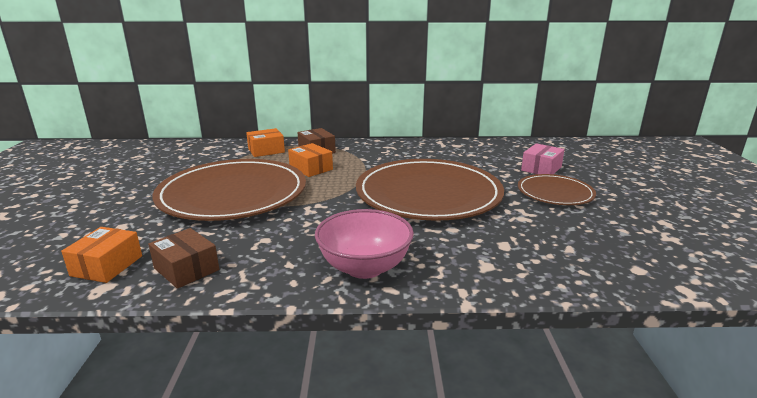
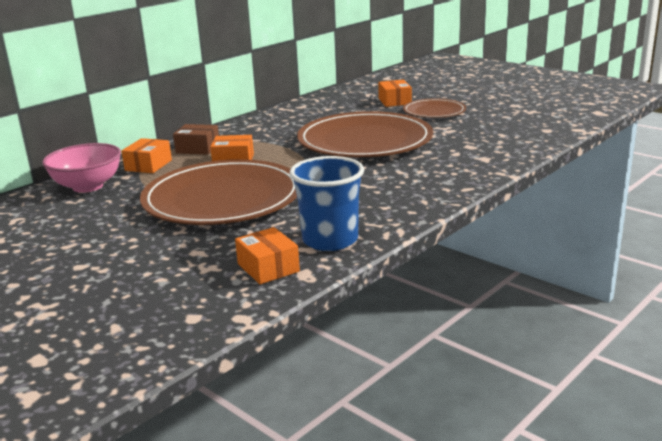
camera: 45 degrees left, 0 degrees up
brown box [148,228,219,289] -> blue cup [290,156,364,251]
pink bowl [315,209,414,279] -> pink bowl moved to [42,143,121,193]
pink box [521,143,565,174] -> orange box [378,79,412,107]

